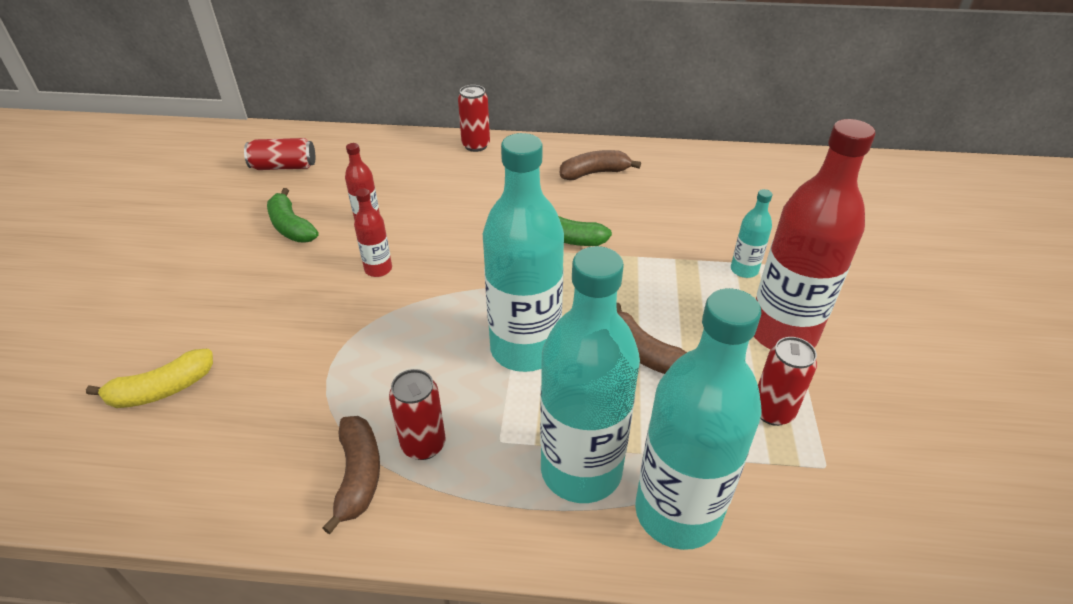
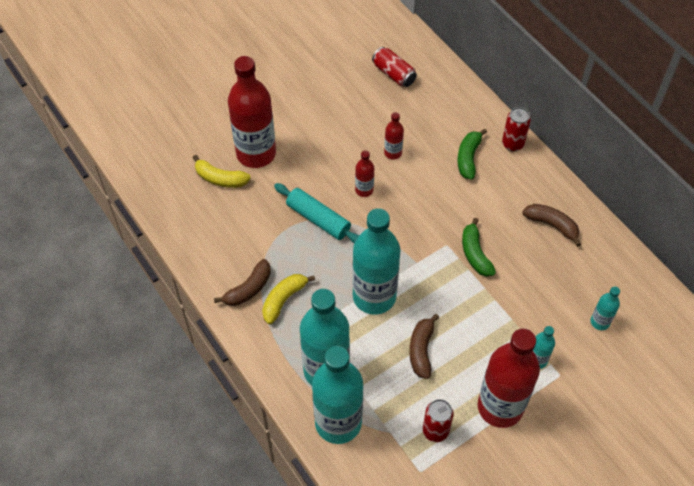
camera: 50 degrees right, 15 degrees up
green banana [267,188,318,243] -> green banana moved to [457,129,487,180]
red can [389,369,446,460] -> yellow banana [262,274,315,324]
none -> red bottle [228,56,276,168]
none -> turquoise rolling pin [274,183,359,243]
none -> turquoise bottle [591,286,620,330]

